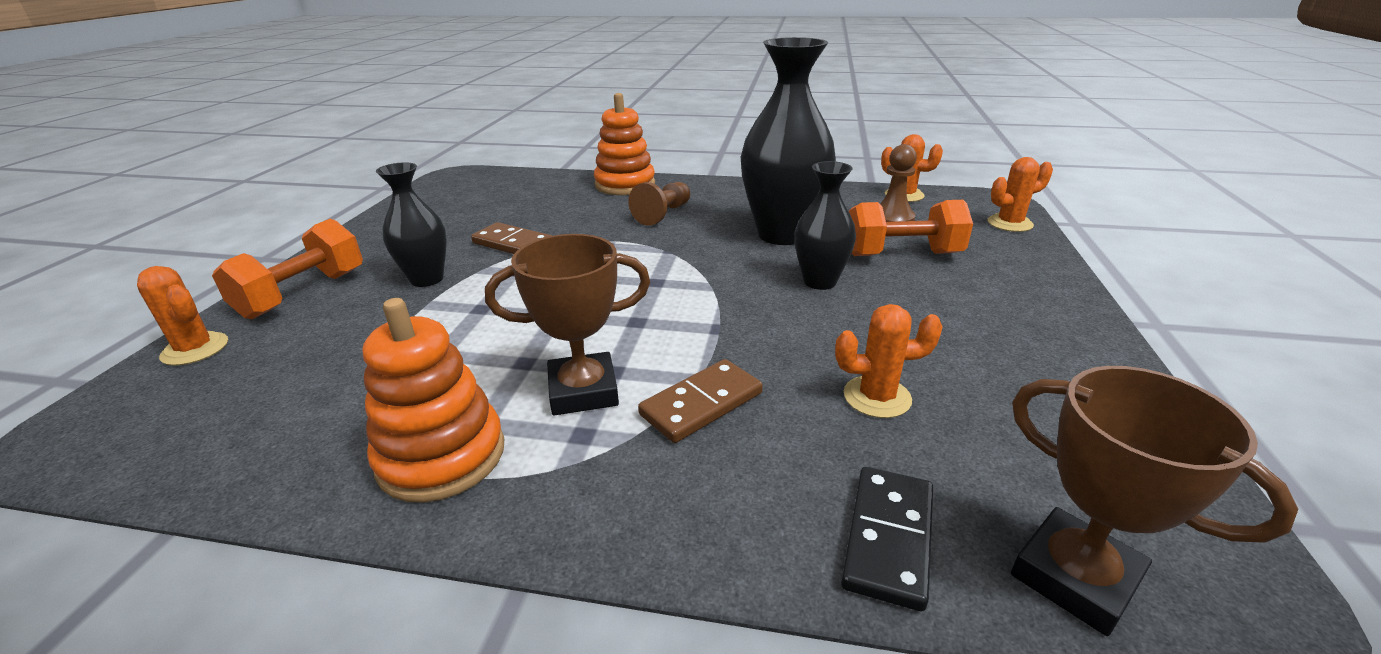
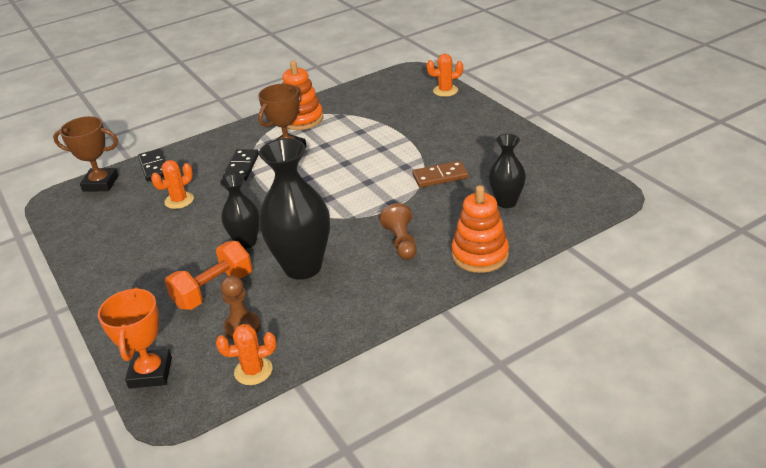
camera: 140 degrees right, 5 degrees up
orange dumbbell [212,218,363,319] -> none
black vase [376,162,447,287] -> black vase moved to [488,134,526,208]
brown domino [638,359,763,443] -> black domino [223,149,259,180]
orange cactus [988,157,1053,232] -> orange trophy [98,287,172,388]

